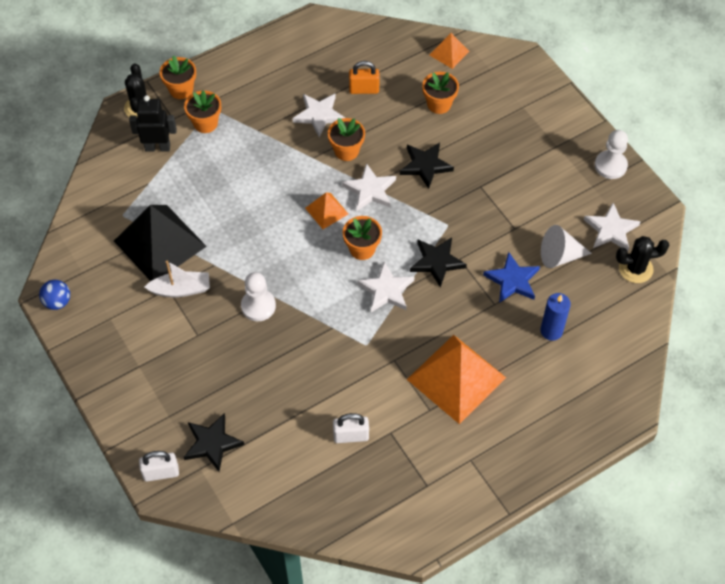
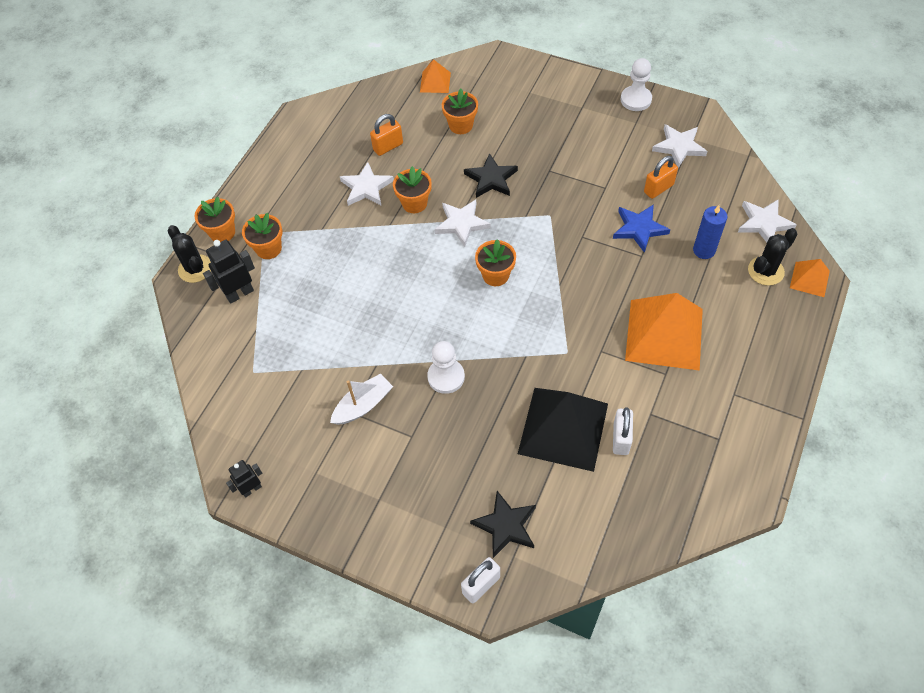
camera: 30 degrees left, 0 degrees up
blue ball [39,280,70,310] -> black robot [226,460,262,497]
black pyramid [114,205,207,281] -> black pyramid moved to [518,388,608,472]
orange pyramid [305,192,348,229] -> orange pyramid moved to [790,259,830,297]
white padlock [333,413,369,443] -> white padlock turned 45 degrees counterclockwise [613,407,633,455]
white star [357,261,414,312] -> white star moved to [738,199,797,243]
black star [410,237,467,288] -> none
white cone [541,225,592,268] -> orange padlock [644,156,678,199]
black cactus [616,236,669,283] -> black cactus moved to [748,228,797,286]

